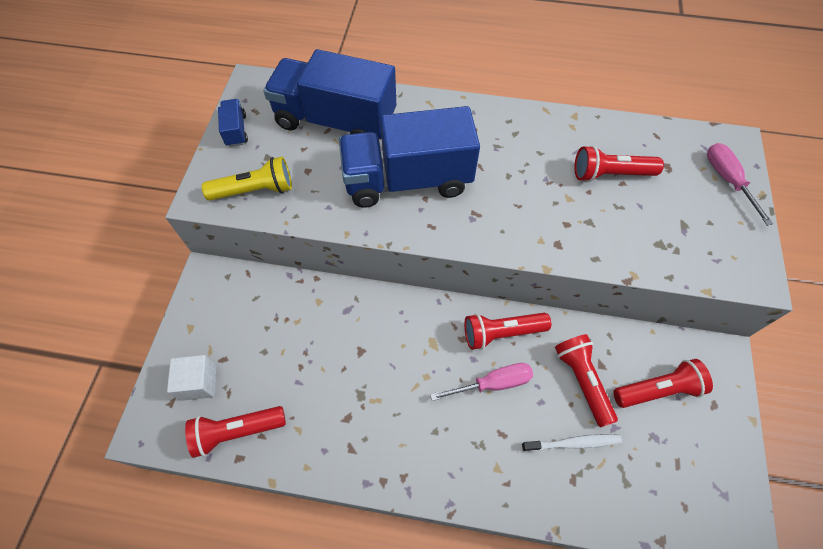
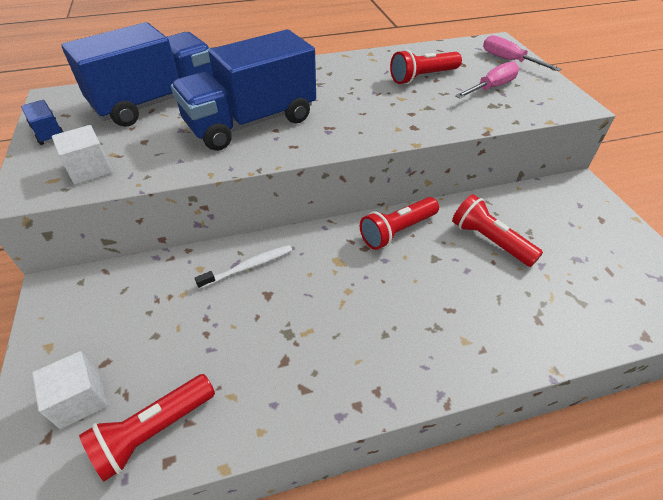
camera: 25 degrees left, 15 degrees down
yellow flashlight [202,157,292,201] -> white cube [52,125,113,185]
blue truck [263,49,396,140] -> blue truck turned 150 degrees clockwise [61,22,213,127]
pink screwdriver [430,363,533,401] -> pink screwdriver moved to [455,61,519,99]
white toothbrush [522,434,622,452] -> white toothbrush moved to [195,245,292,289]
red flashlight [613,359,713,408] -> none

